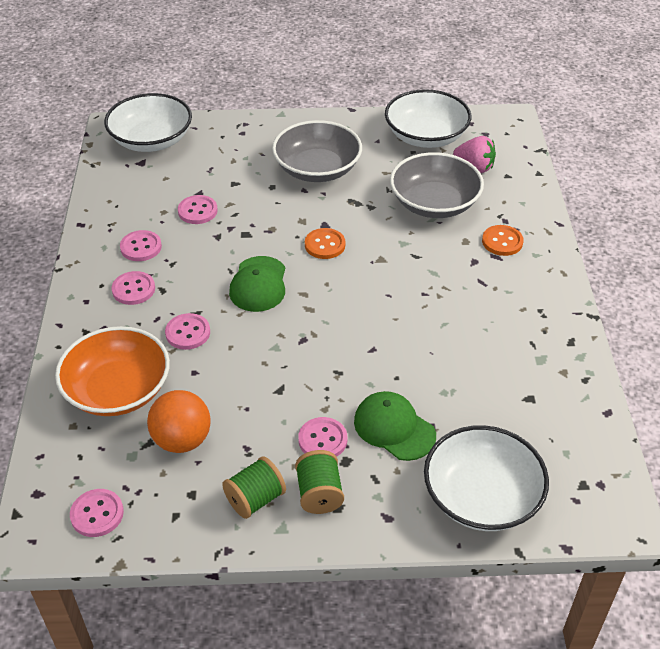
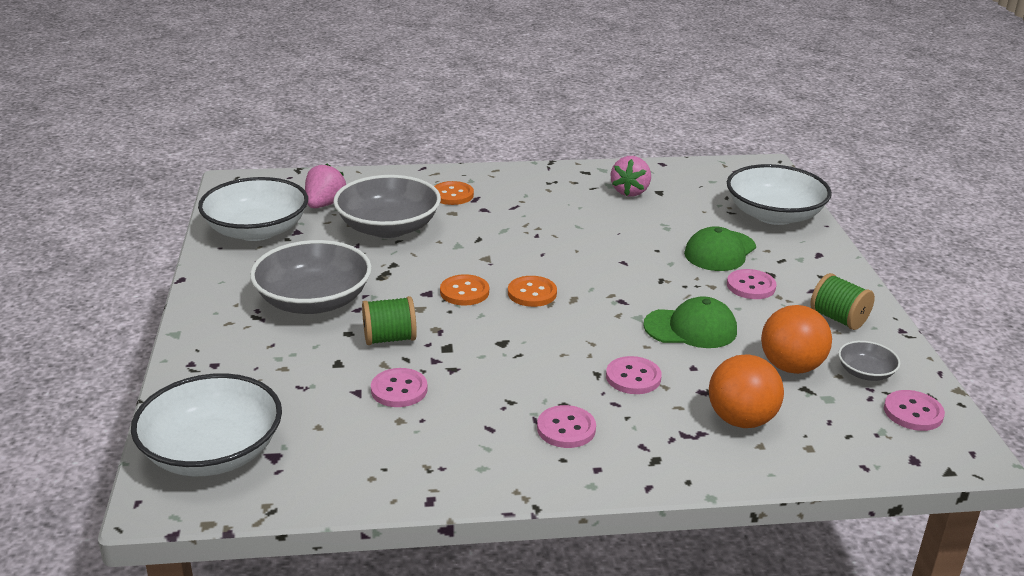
camera: 95 degrees left, 15 degrees down
orange bowl [55,326,170,416] -> orange ball [709,354,784,428]
pink button [120,230,162,261] -> none
green cap [229,256,285,312] -> green cap moved to [643,296,737,348]
green spool [295,450,344,514] -> green spool moved to [362,296,417,345]
none -> orange button [508,276,557,307]
none -> pink strawberry [611,156,651,196]
none -> grey bowl [838,341,900,381]

